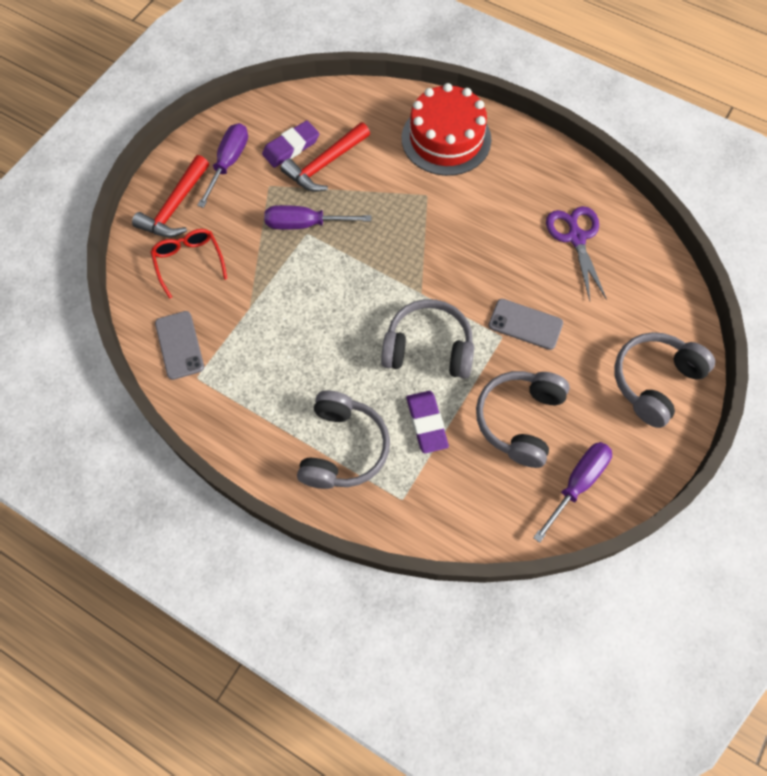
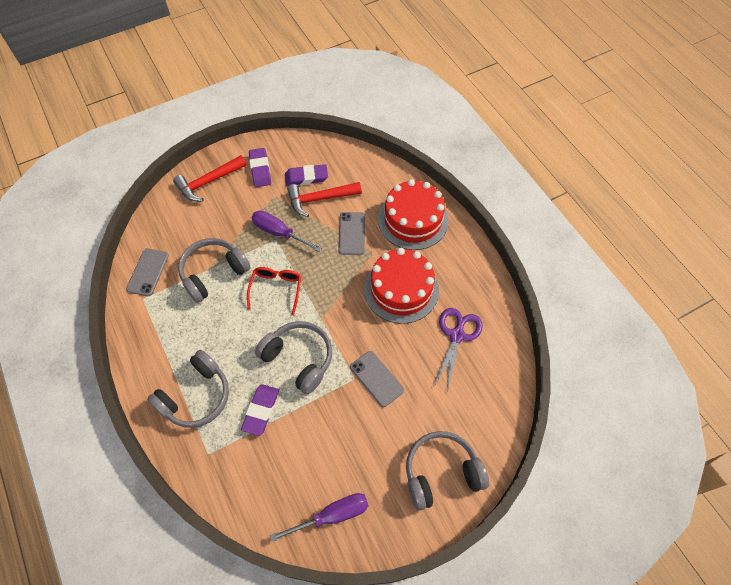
camera: 30 degrees right, 5 degrees down
red glasses [151,229,227,299] -> red glasses moved to [247,267,301,315]
purple screwdriver [197,123,248,208] -> purple eraser [249,148,271,187]
grey headphones [476,371,570,468] -> grey headphones moved to [178,238,251,303]
none -> grey phone [338,212,365,255]
none -> red cake [364,248,439,324]

